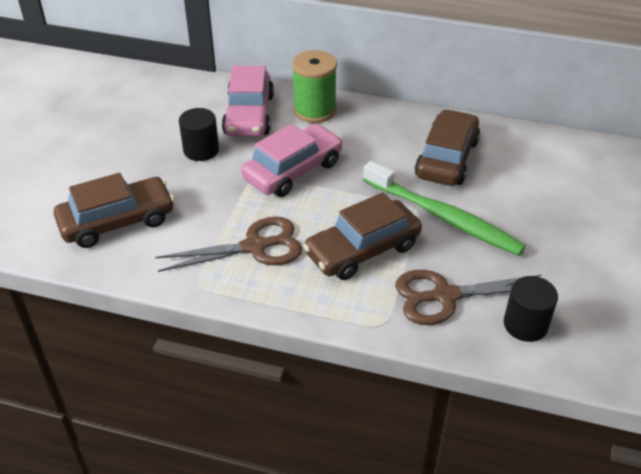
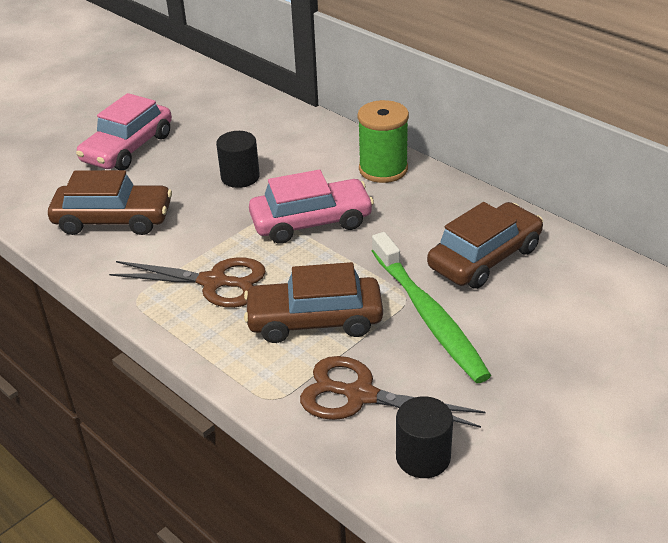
camera: 30 degrees right, 5 degrees down
pink car [222,66,274,137] -> pink car moved to [76,93,172,170]

